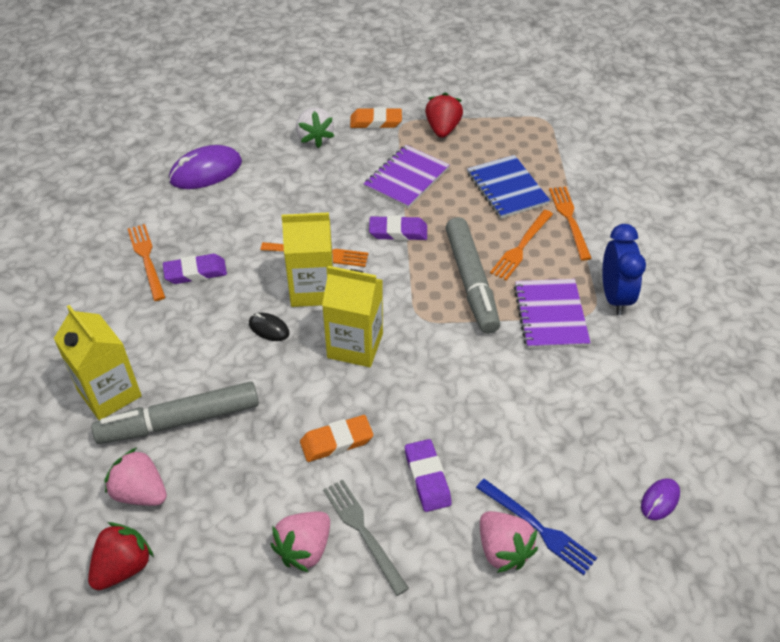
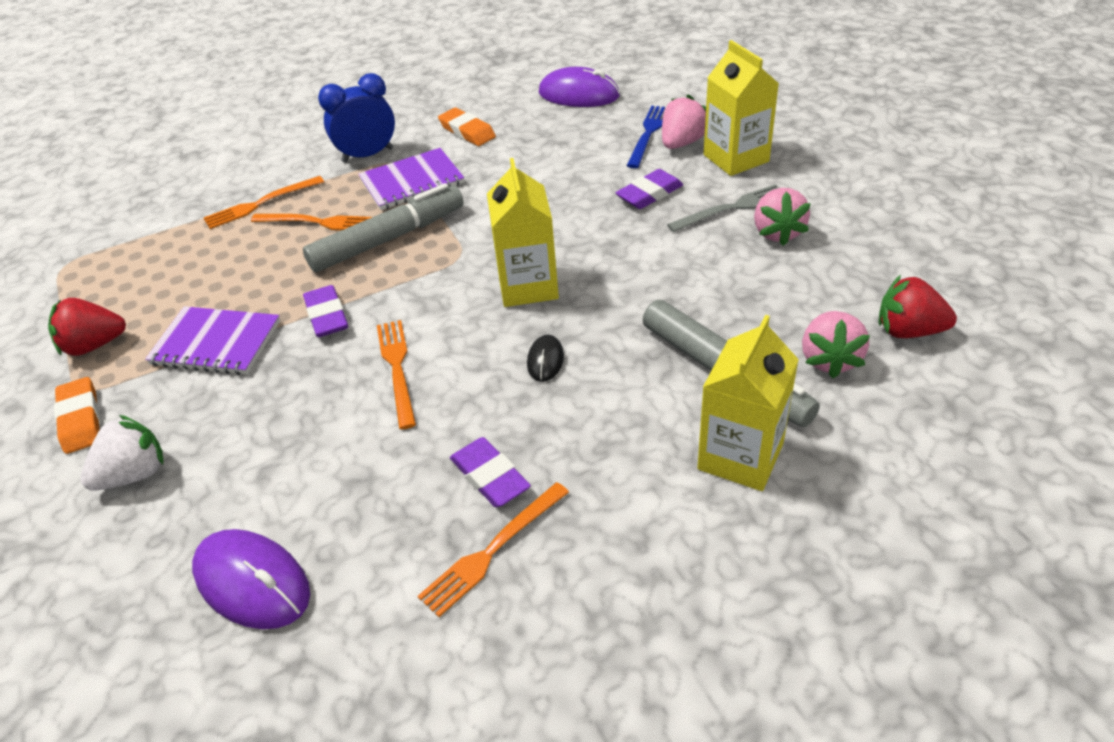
camera: 110 degrees left, 5 degrees down
pink strawberry [270,511,330,572] -> pink strawberry turned 75 degrees clockwise [754,188,811,246]
yellow carton [282,212,333,307] -> yellow carton moved to [704,40,779,176]
orange eraser [300,415,373,462] -> orange eraser moved to [438,108,496,146]
grey fork [323,479,409,596] -> grey fork turned 150 degrees counterclockwise [667,184,780,232]
blue notebook [467,155,550,219] -> none
purple mouse [641,478,680,520] -> purple mouse [539,67,620,107], size x1.93

